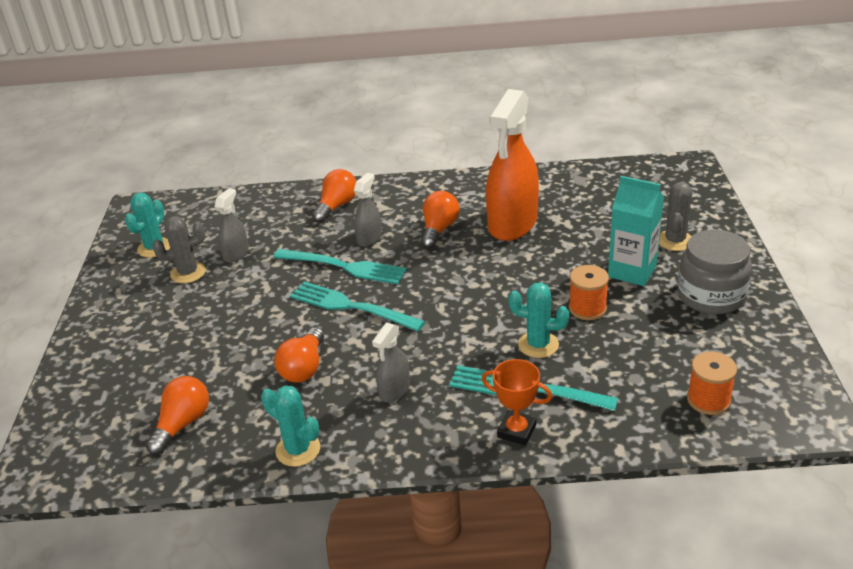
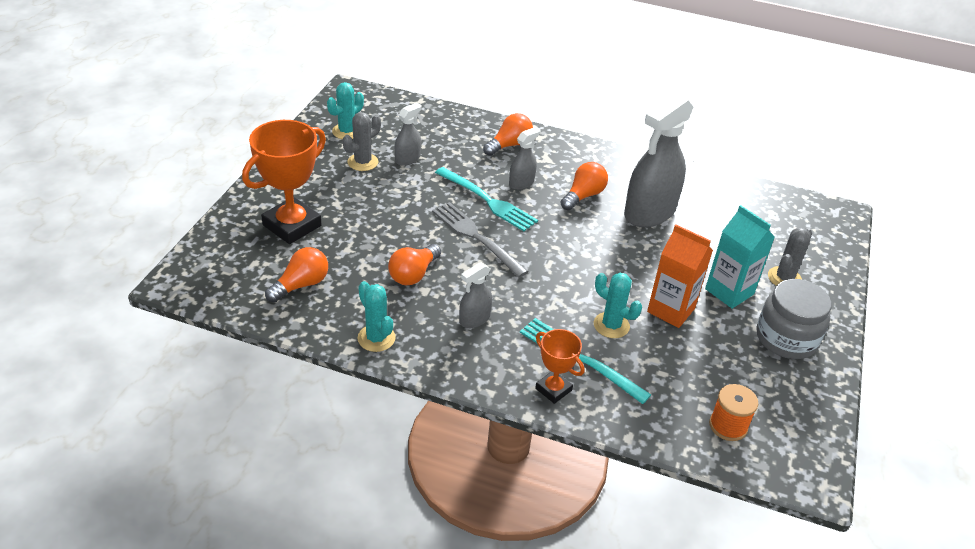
camera: 15 degrees right, 5 degrees up
grey cactus [152,216,206,283] -> grey cactus turned 45 degrees counterclockwise [343,112,381,171]
turquoise fork [290,282,425,331] -> grey fork [432,202,529,278]
orange spray bottle [486,89,539,241] -> grey spray bottle [624,94,693,227]
orange spool [569,265,609,320] -> orange carton [647,224,713,328]
none -> orange trophy [242,120,326,244]

